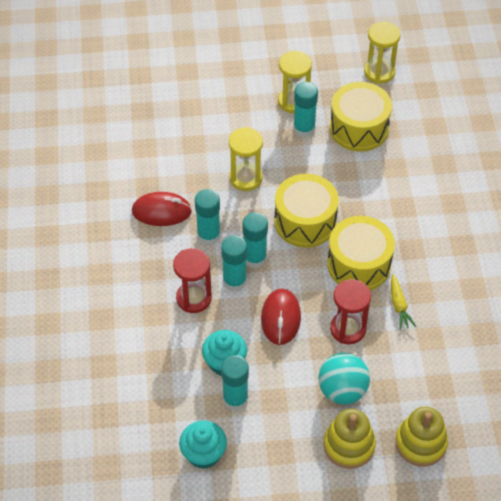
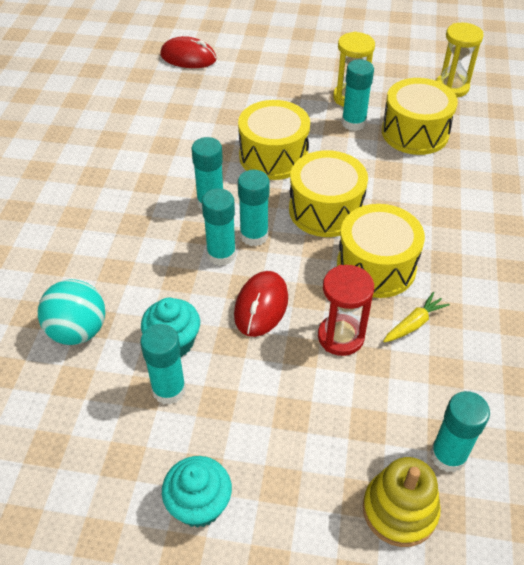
camera: 15 degrees right, 5 degrees down
red mouse [132,192,192,226] -> red mouse moved to [160,36,216,68]
red hourglass [173,248,212,313] -> none
turquoise cupcake [179,421,227,469] -> turquoise cupcake moved to [162,456,232,528]
yellow hourglass [229,127,263,191] -> yellow drum [238,100,310,180]
turquoise ball [318,353,370,405] -> turquoise ball moved to [38,279,105,345]
yellow stacking toy [324,409,376,469] -> none
yellow carrot [391,274,416,330] -> yellow carrot turned 135 degrees counterclockwise [383,292,450,343]
none -> turquoise glue stick [430,391,490,472]

